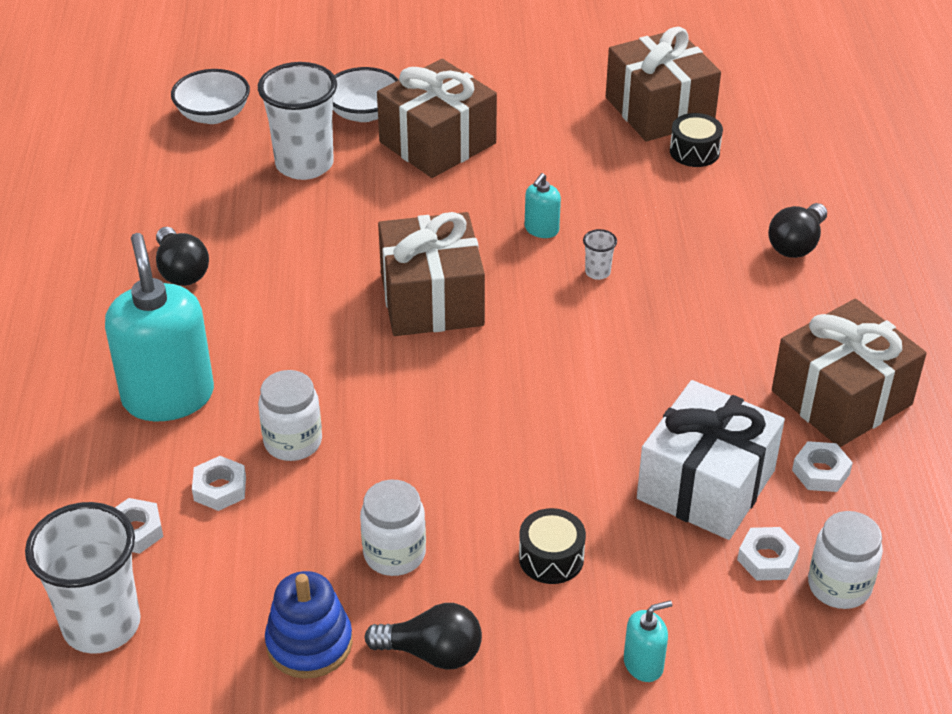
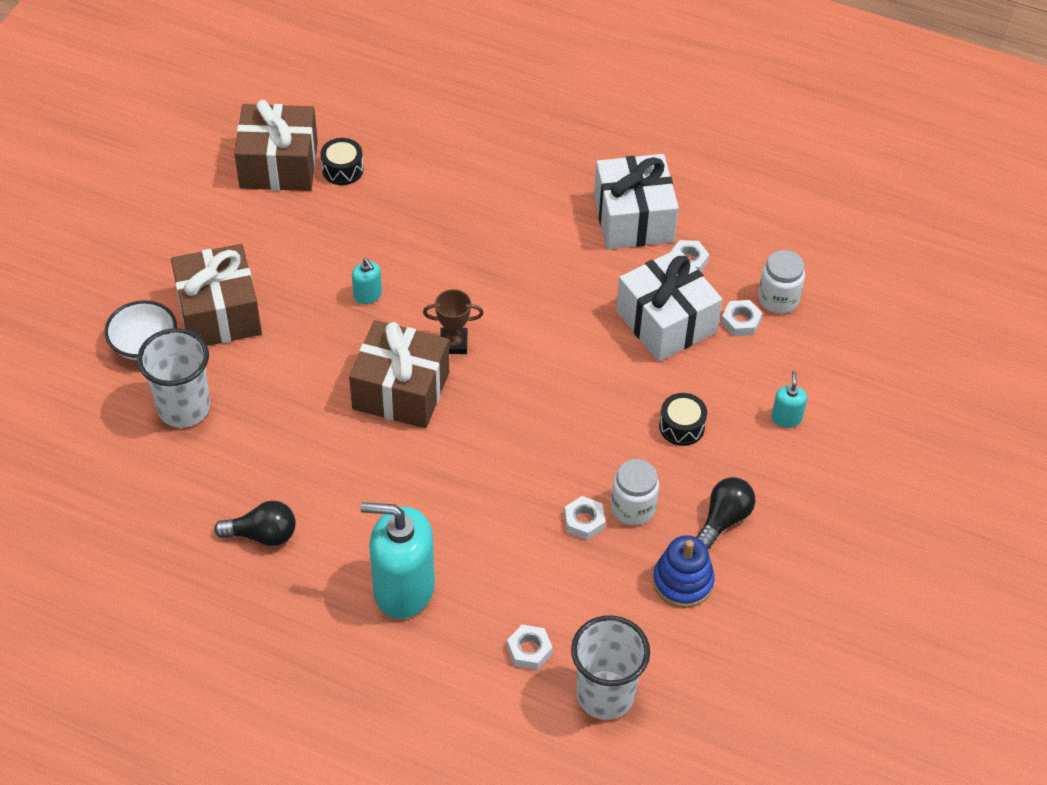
camera: 65 degrees left, 10 degrees up
white bowl [171,69,250,124] -> none
white nut [192,456,246,511] -> white nut moved to [564,496,605,540]
white jar [258,370,322,461] -> none
white cup [583,229,617,280] -> none
black light bulb [768,203,827,258] -> none
brown gift [772,299,927,447] -> white gift [594,154,679,249]
none -> brown trophy [423,289,484,354]

